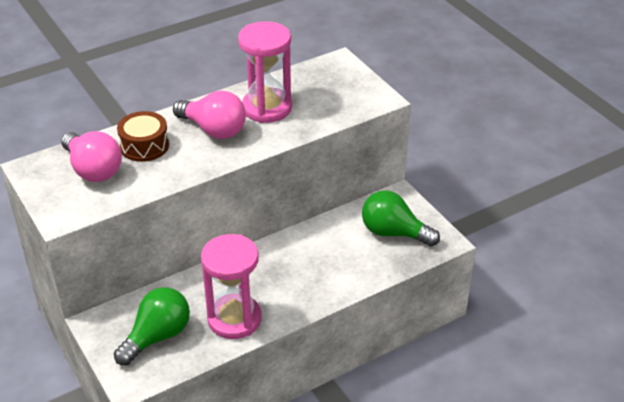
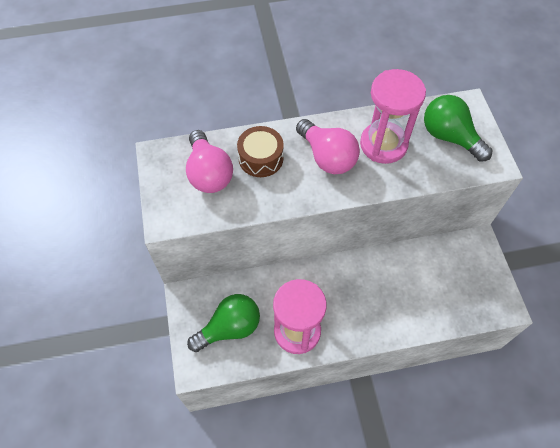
camera: 20 degrees right, 20 degrees up
green light bulb [362,190,440,247] -> green light bulb moved to [424,95,493,162]

